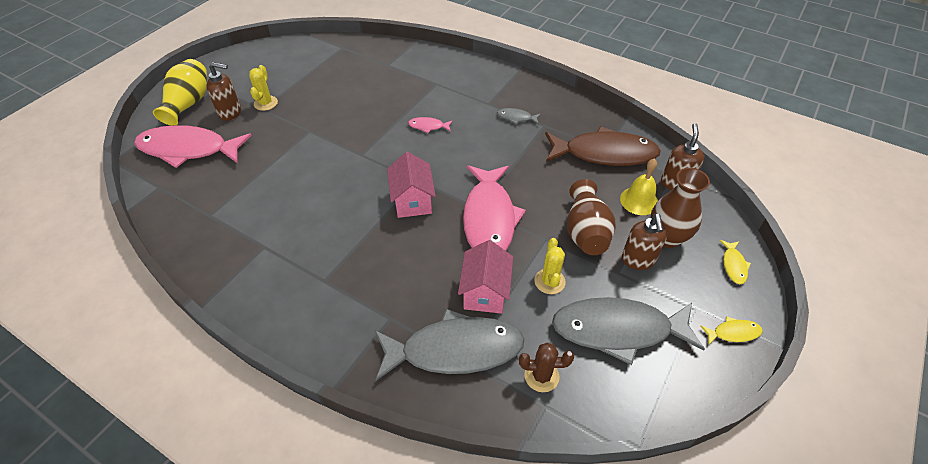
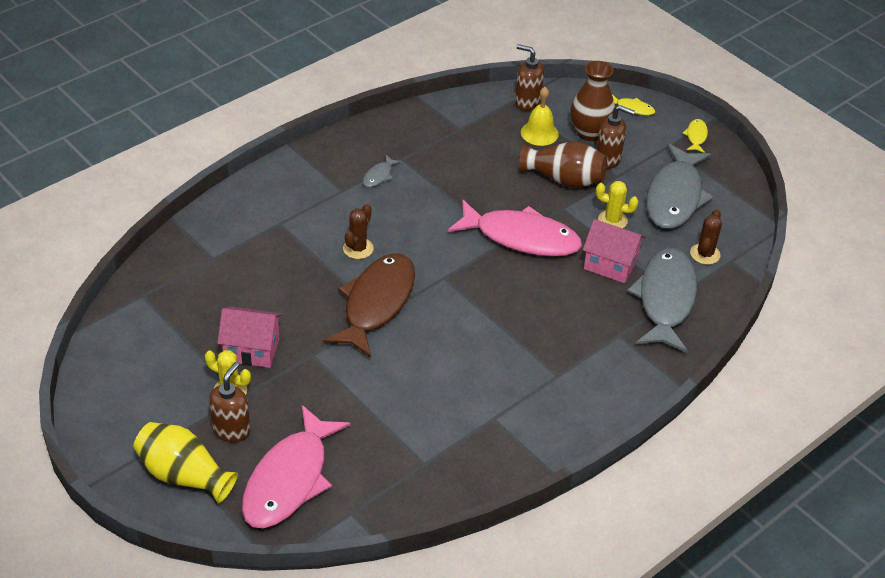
camera: 75 degrees left, 5 degrees down
pink house [387,152,436,218] -> pink house moved to [217,307,282,368]
pink fish [408,117,453,133] -> brown cactus [343,204,374,259]
brown fish [545,126,661,166] -> brown fish moved to [323,253,415,358]

